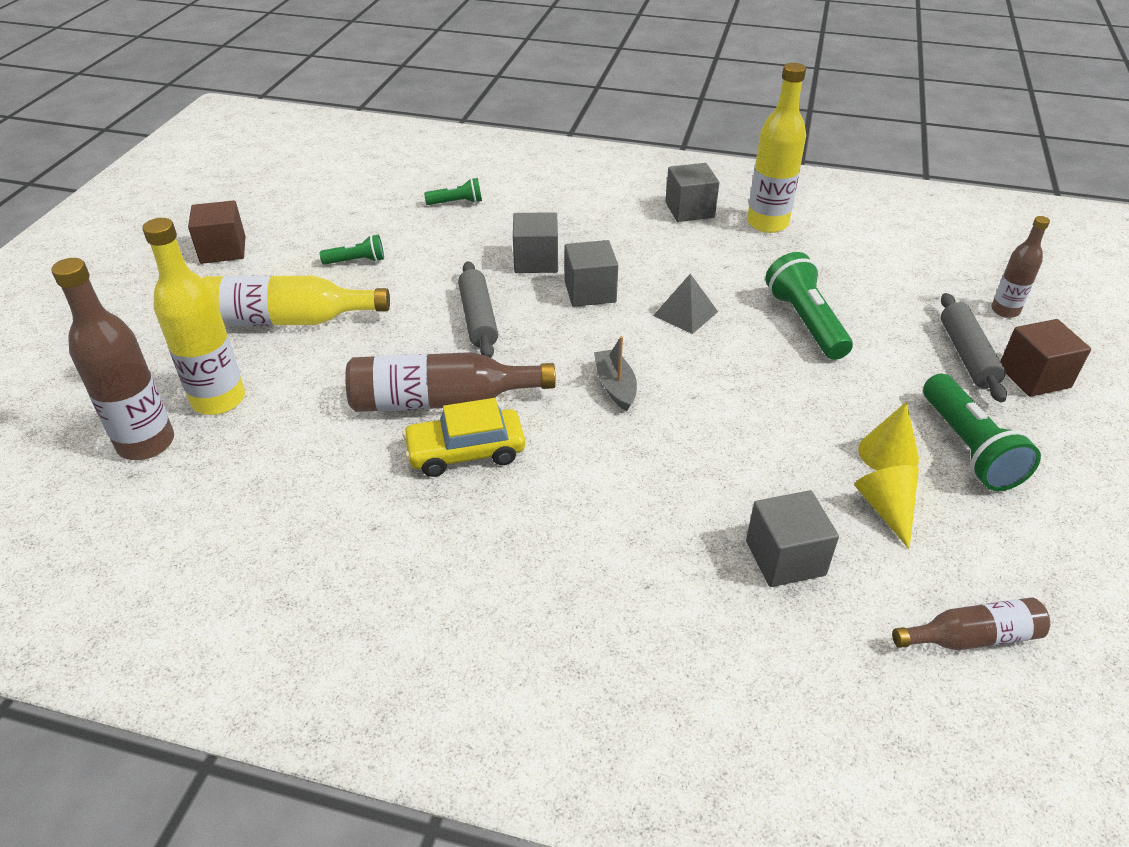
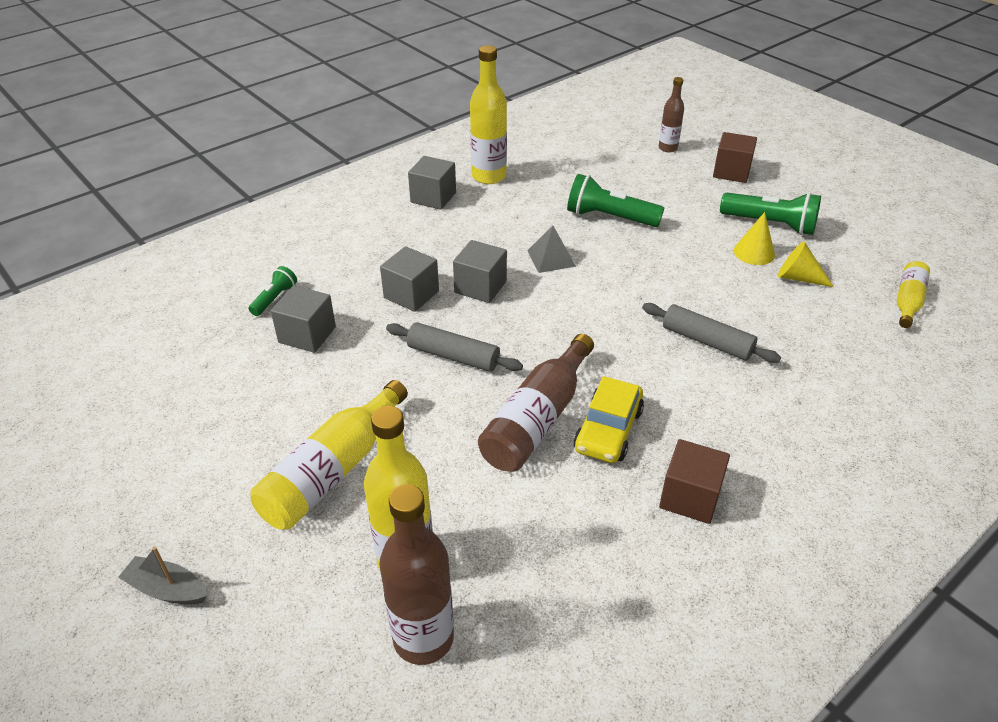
camera: 55 degrees left, 0 degrees up
brown cube [188,200,246,264] -> brown cube moved to [659,439,730,524]
green flashlight [320,234,384,265] -> none
grey boat [594,336,637,411] -> grey boat moved to [118,547,207,604]
grey cube [746,490,839,587] -> grey cube moved to [271,286,336,353]
brown bottle [892,598,1050,650] -> yellow bottle [897,261,930,328]
grey rolling pin [941,293,1007,403] -> grey rolling pin moved to [642,303,781,363]

